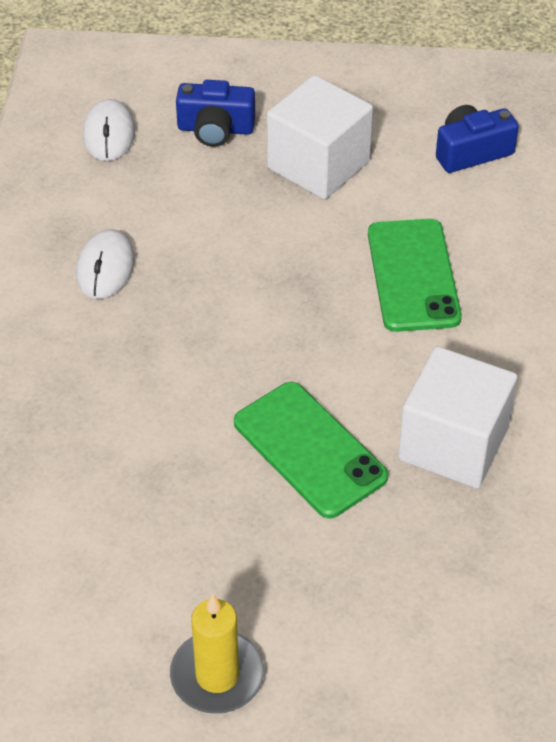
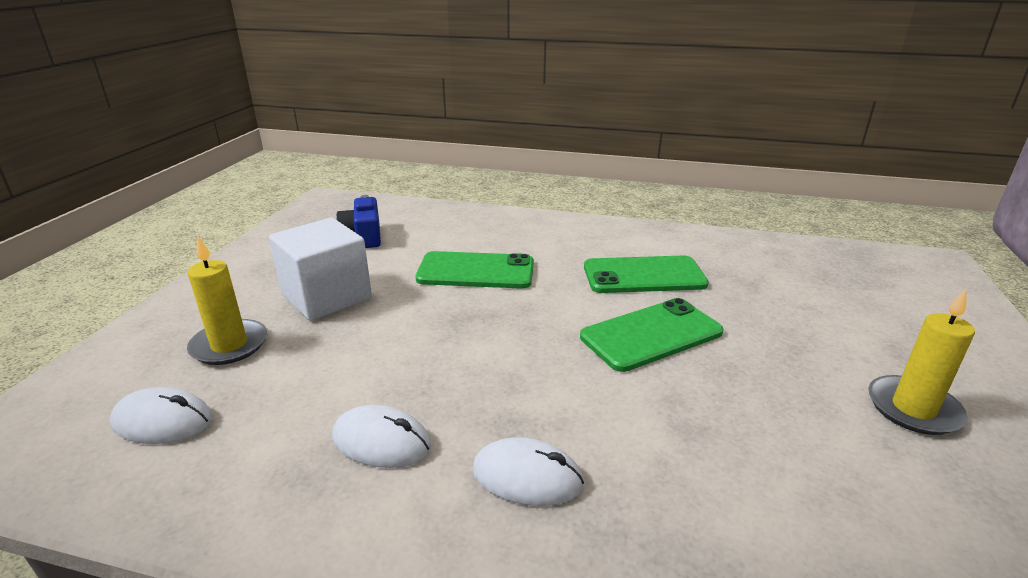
camera: 80 degrees left, 20 degrees down
blue camera [176,80,255,147] -> yellow candle [187,236,267,365]
white cube [398,346,518,489] -> green phone [584,256,709,293]
none -> white mouse [472,437,584,506]

